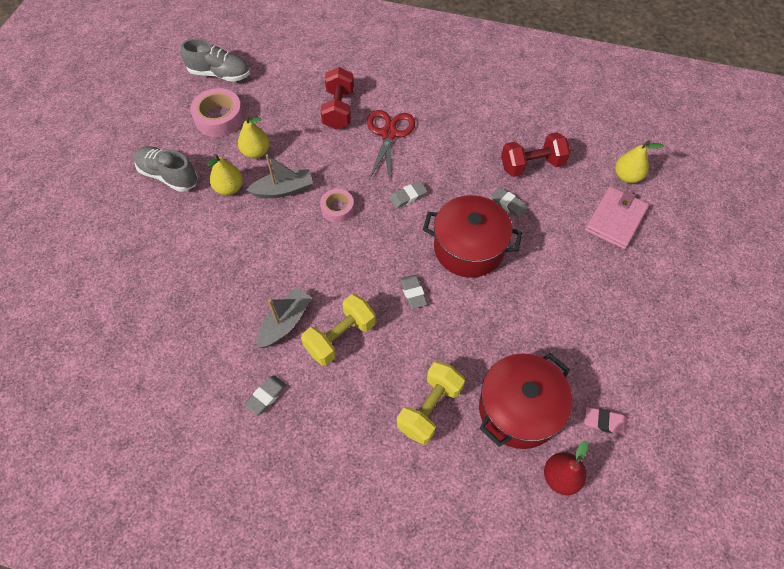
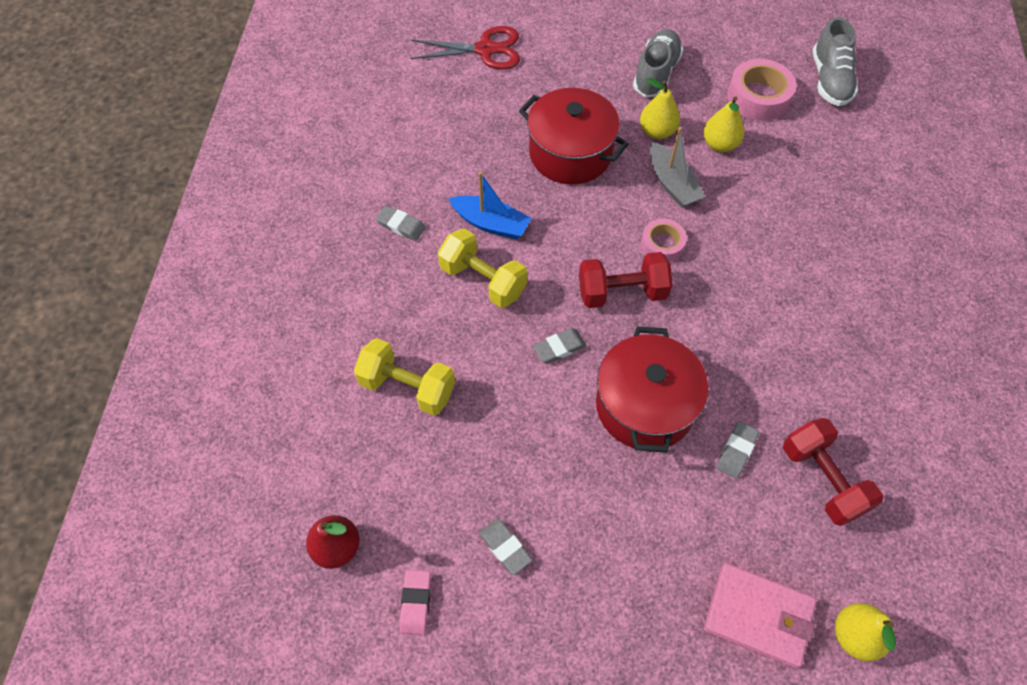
camera: 80 degrees right, 0 degrees up
grey boat [256,287,312,348] -> blue boat [448,172,531,239]
red dumbbell [320,67,354,130] -> red dumbbell moved to [579,252,673,308]
red scissors [367,110,415,181] -> red scissors moved to [410,26,520,70]
grey eraser [389,181,427,209] -> grey eraser moved to [479,519,532,575]
red pot [479,353,573,449] -> red pot moved to [519,88,629,184]

